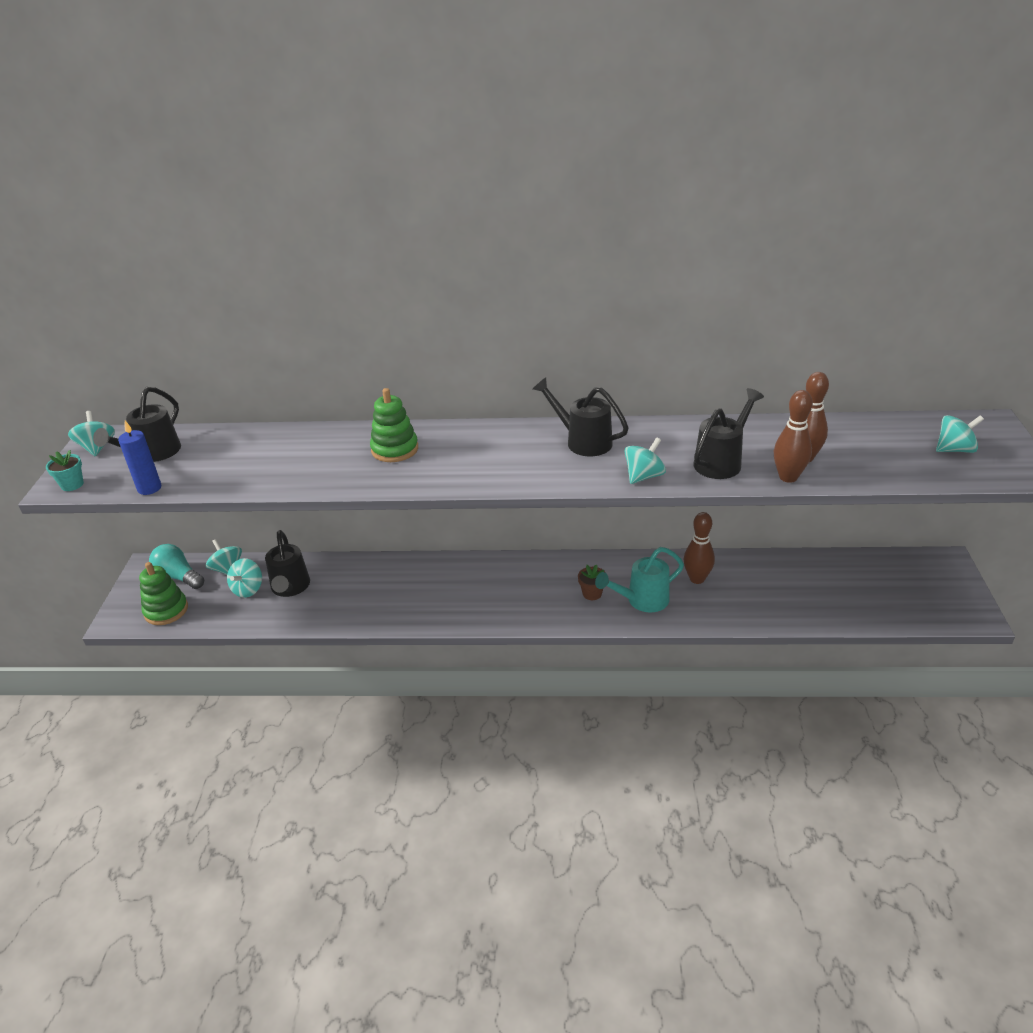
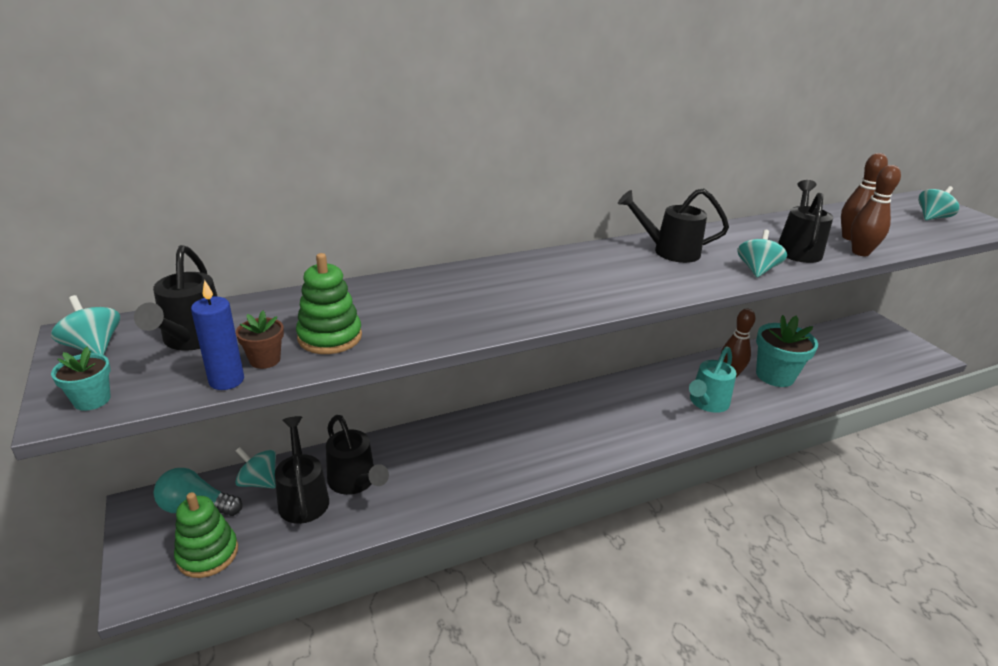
camera: 30 degrees left, 5 degrees down
turquoise spinning top [227,558,262,598] -> black watering can [275,416,329,524]
green stacking toy [370,388,418,462] -> green stacking toy moved to [296,253,362,354]
brown flower pot [578,565,606,600] -> brown flower pot moved to [236,311,284,369]
none -> turquoise flower pot [756,315,818,387]

